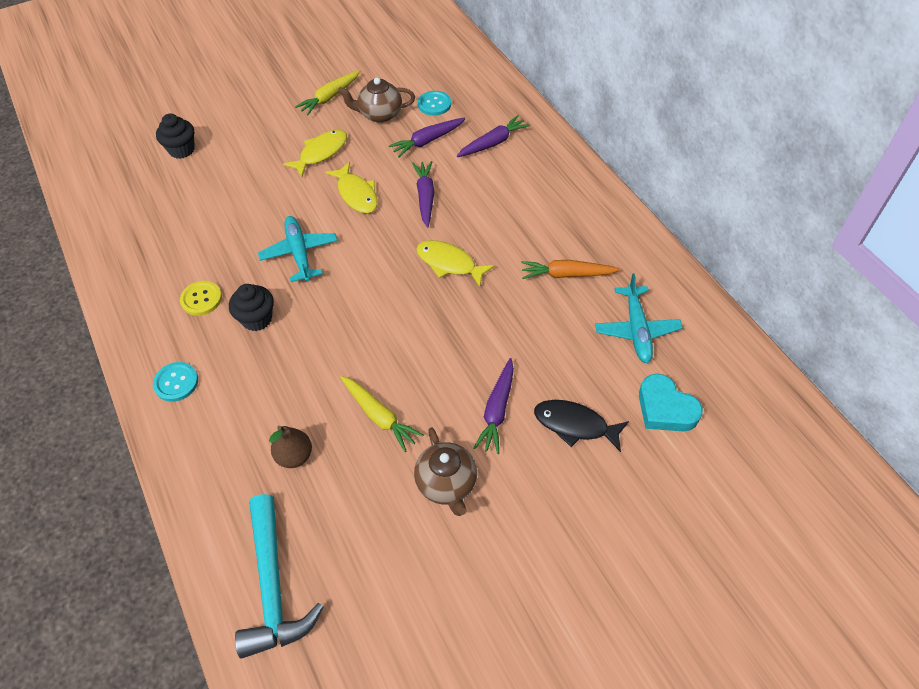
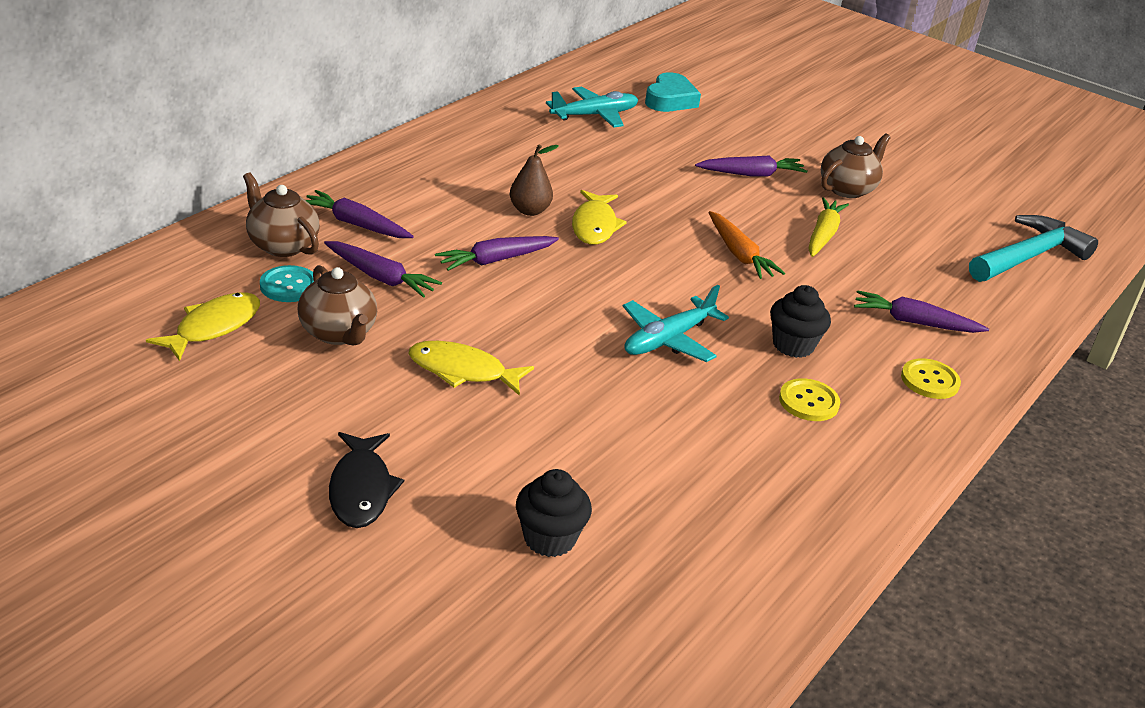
camera: 120 degrees left, 20 degrees down
turquoise button [153,362,198,402] -> yellow button [901,358,961,399]
brown pear [269,426,312,468] -> brown pear moved to [510,144,559,216]
yellow carrot [295,70,360,115] -> none
yellow fish [325,162,378,213] -> yellow fish moved to [146,292,260,361]
orange carrot [521,260,620,279] -> orange carrot moved to [709,211,785,279]
black fish [534,400,629,452] -> black fish moved to [329,432,404,528]
none -> brown teapot [243,172,320,257]
none -> purple carrot [854,290,989,333]

